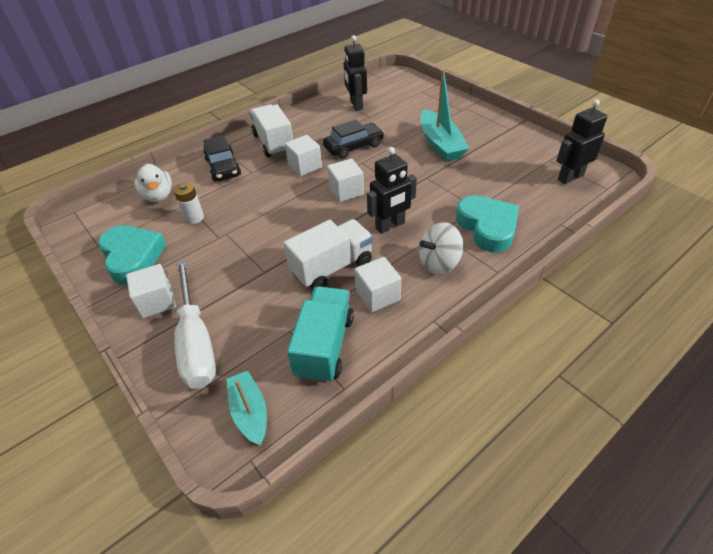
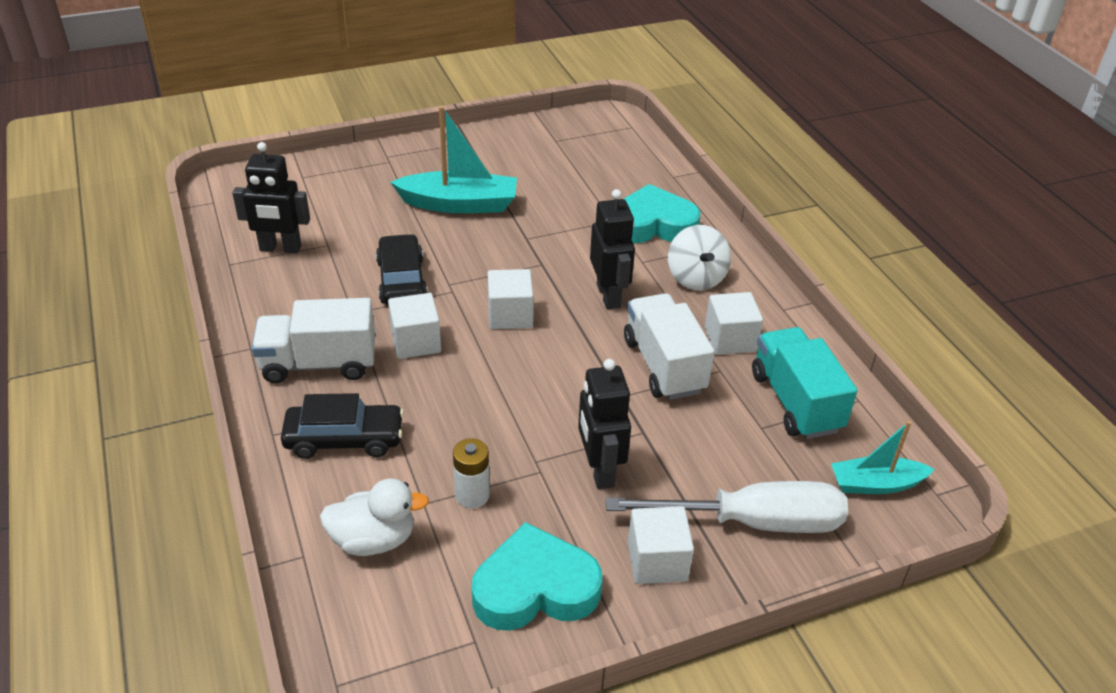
camera: 75 degrees left, 5 degrees down
turquoise truck [287,286,354,383] -> turquoise truck turned 45 degrees clockwise [752,327,858,439]
black robot [556,99,607,184] -> black robot moved to [578,359,631,489]

